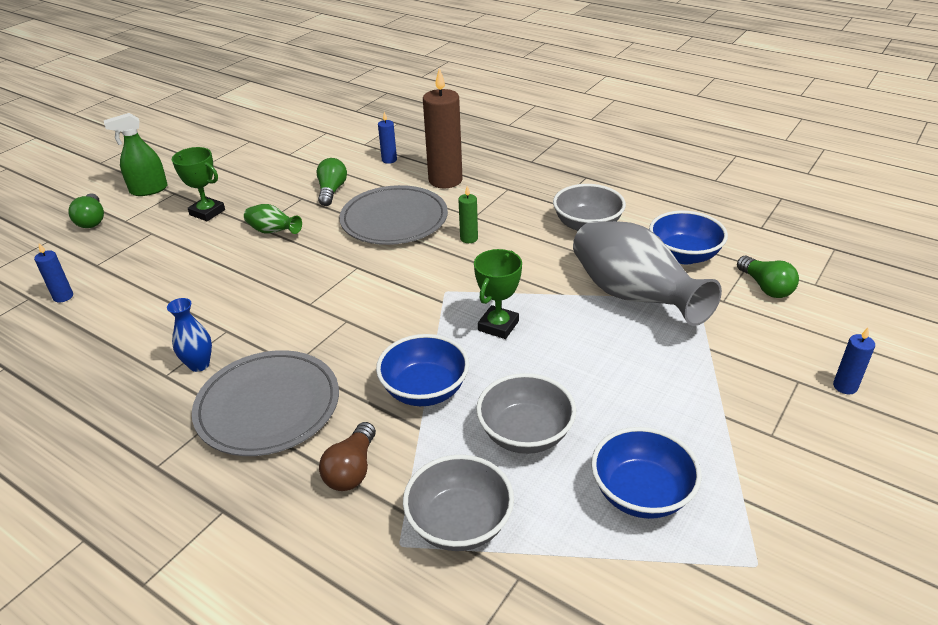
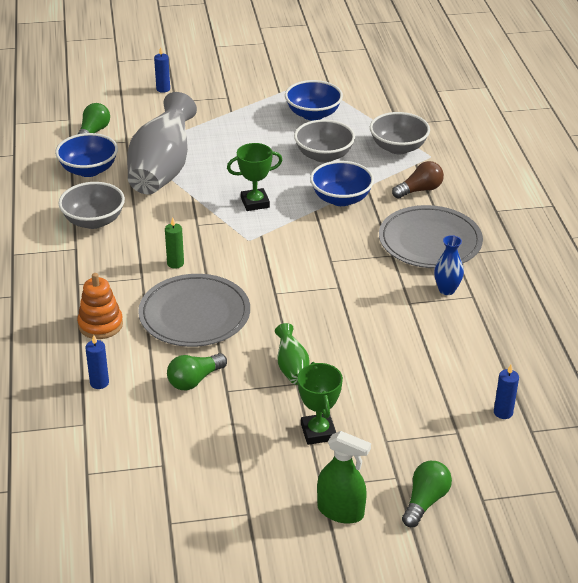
camera: 135 degrees left, 0 degrees up
brown candle [423,68,463,188] -> orange stacking toy [77,273,123,339]

